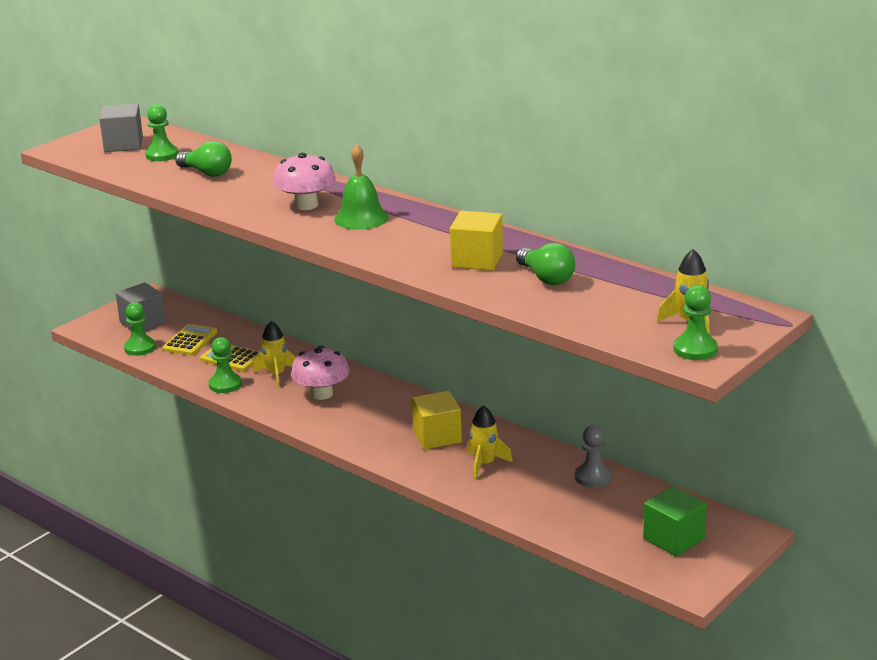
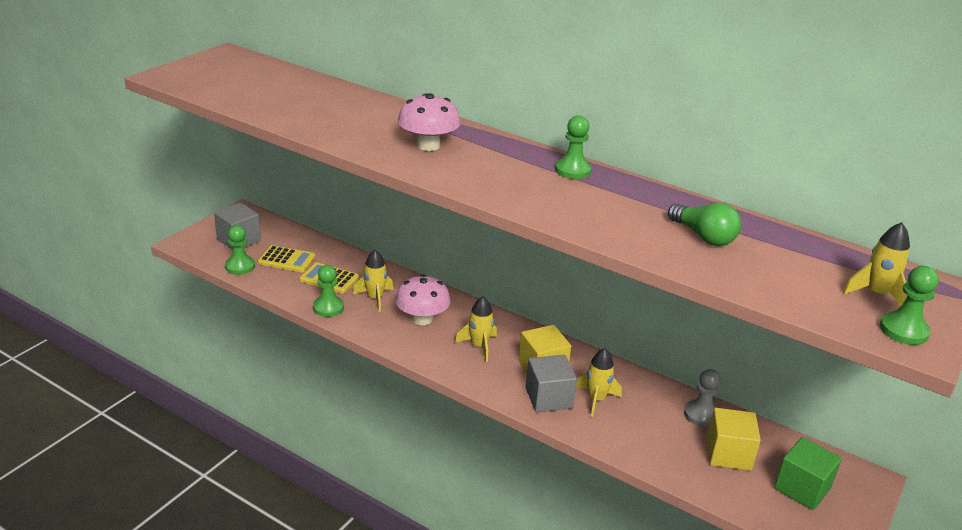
camera: 10 degrees left, 5 degrees up
grey cube [99,104,143,152] -> grey cube moved to [525,355,577,413]
green pawn [145,105,178,161] -> green pawn moved to [555,115,592,179]
yellow calculator [162,324,217,356] -> yellow calculator turned 90 degrees clockwise [258,245,316,272]
green light bulb [175,141,232,177] -> none
green bell [334,144,389,230] -> none
yellow cube [450,211,503,271] -> yellow cube moved to [707,408,761,471]
none -> yellow rocket [455,297,497,362]

